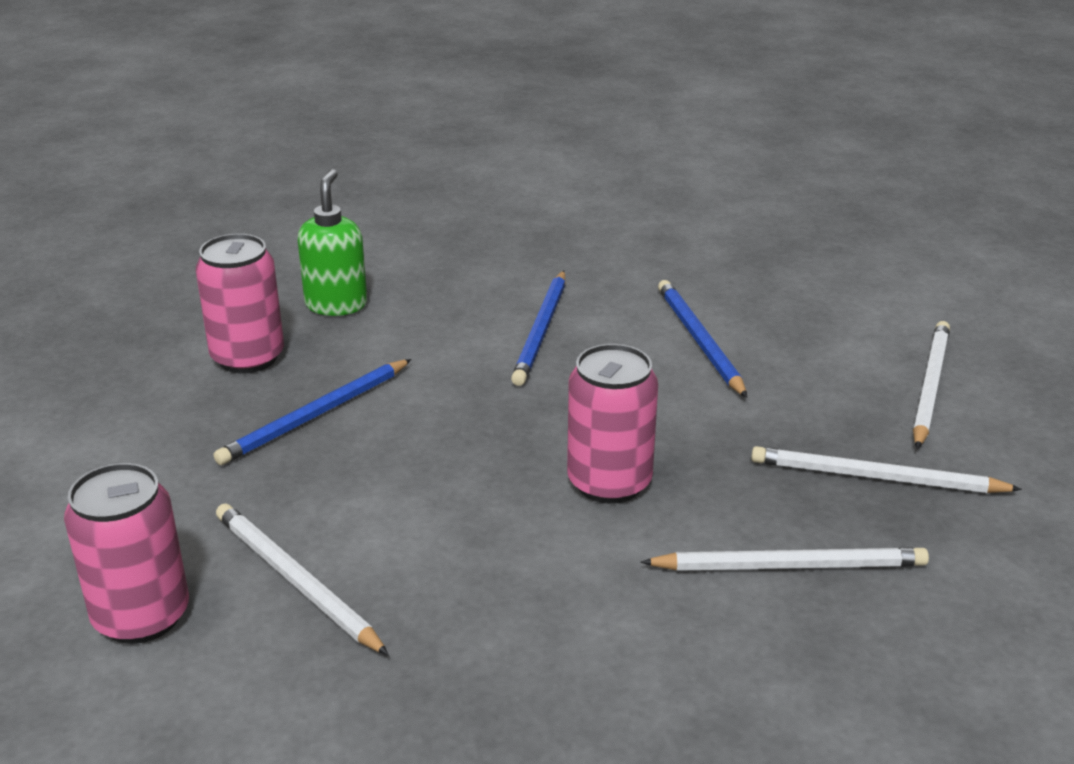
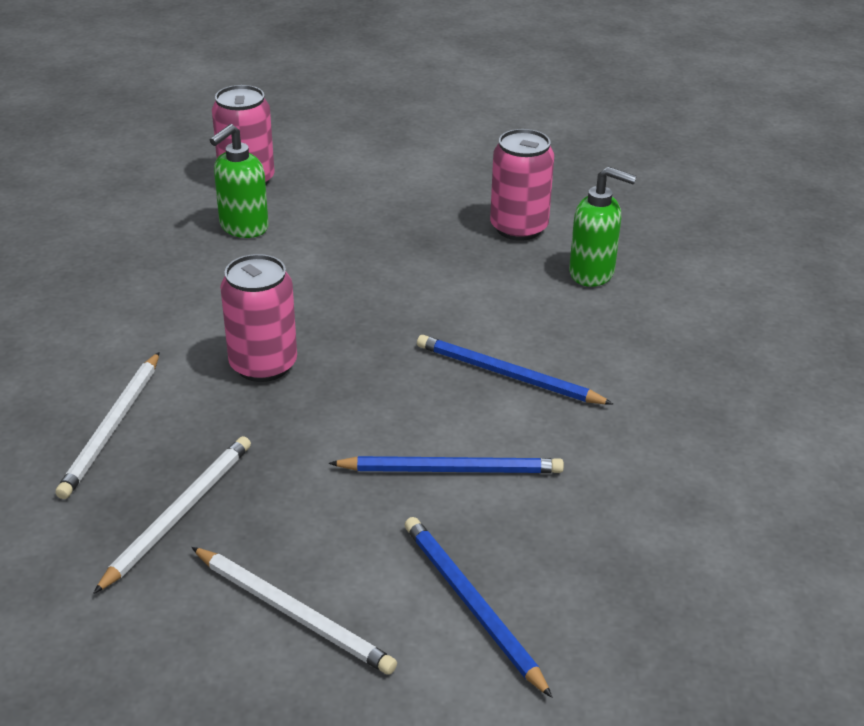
camera: 105 degrees right, 5 degrees up
blue pencil [213,359,412,465] -> blue pencil moved to [404,517,553,698]
white pencil [216,504,389,656] -> green soap dispenser [210,124,269,238]

